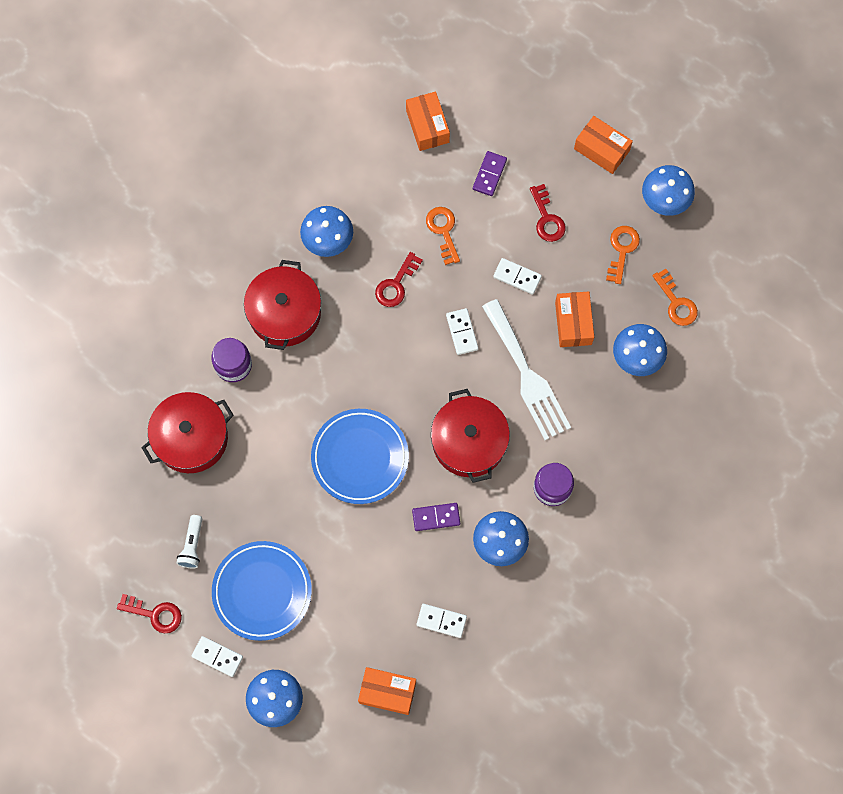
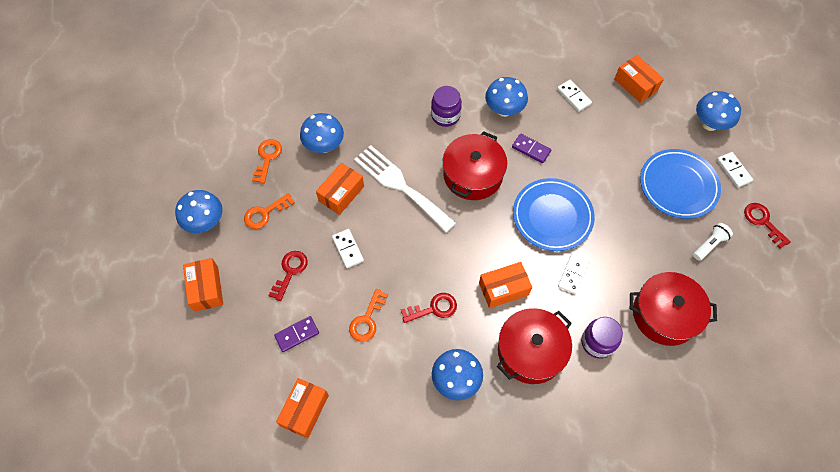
camera: 140 degrees left, 10 degrees down
white domino [446,308,478,355] -> white domino moved to [558,254,589,294]
white fork [482,299,571,440] -> white fork turned 60 degrees counterclockwise [354,145,456,233]
none -> orange box [479,262,532,308]

